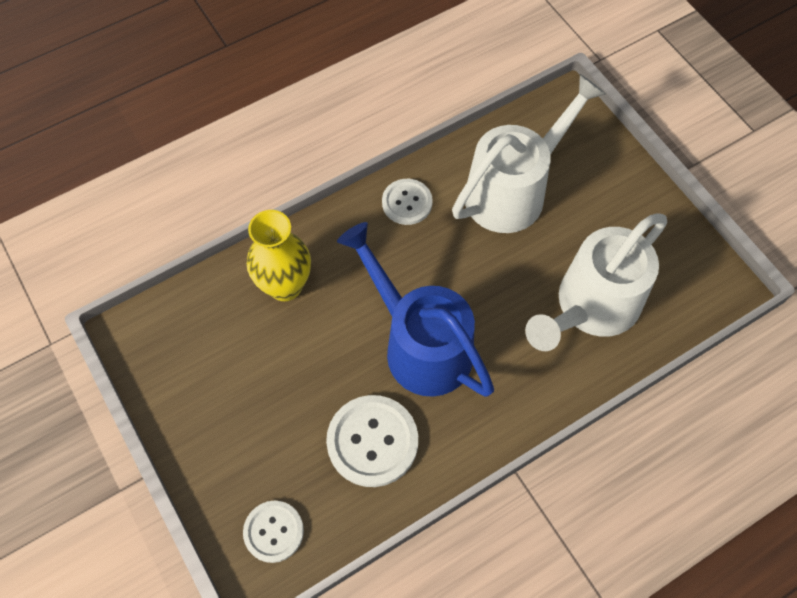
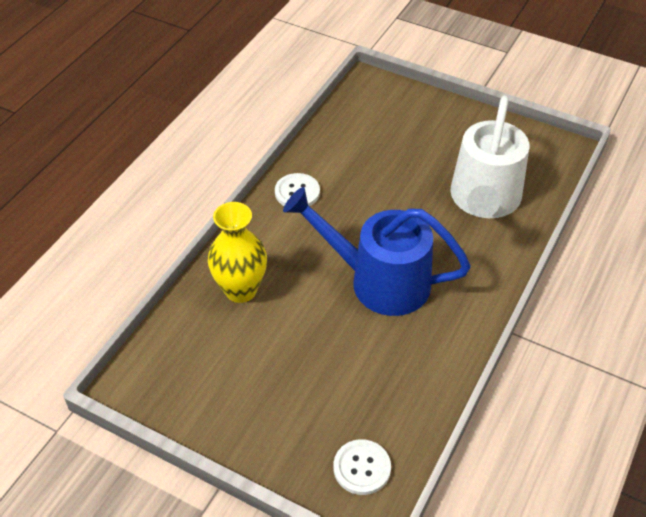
camera: 30 degrees left, 15 degrees down
white button [326,395,418,487] -> none
white watering can [452,74,606,233] -> none

